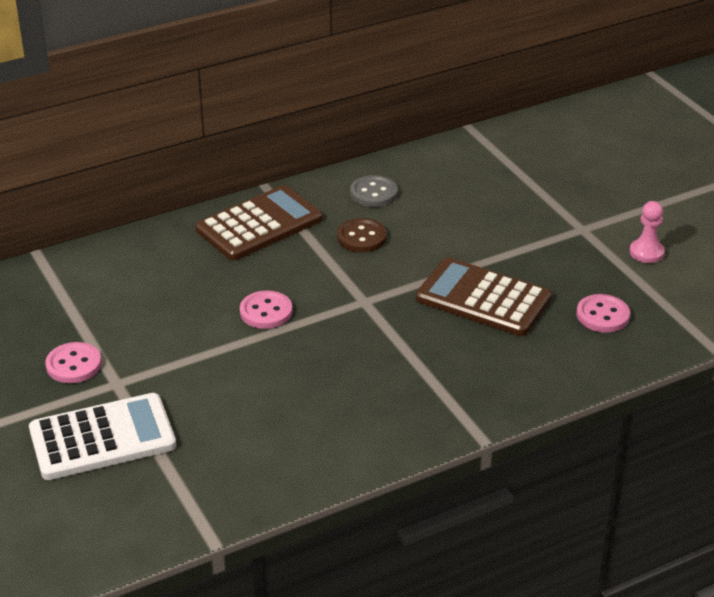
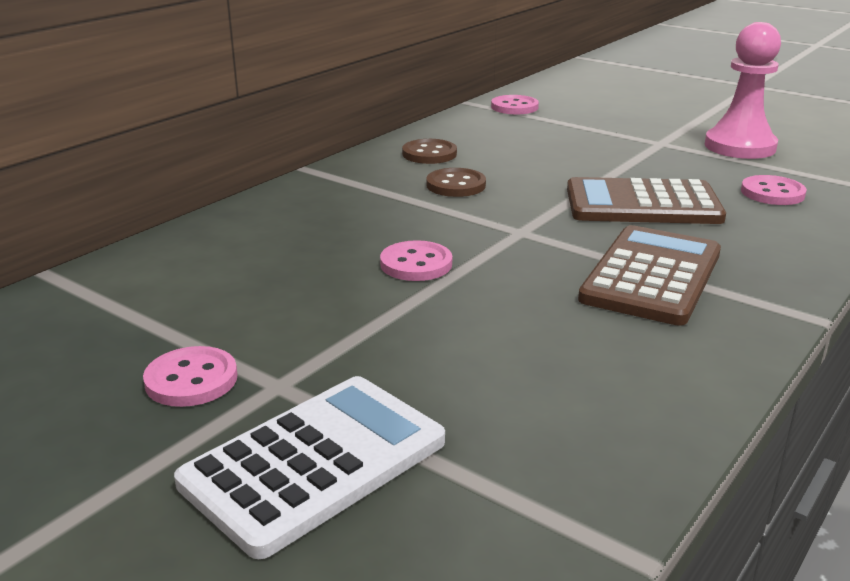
camera: 25 degrees left, 10 degrees down
brown calculator [196,185,322,260] -> brown calculator moved to [578,225,721,326]
grey button [350,175,398,207] -> brown button [402,139,457,164]
pink pawn [629,201,665,263] -> pink pawn [705,22,781,159], size x1.88
none -> pink button [491,95,539,114]

